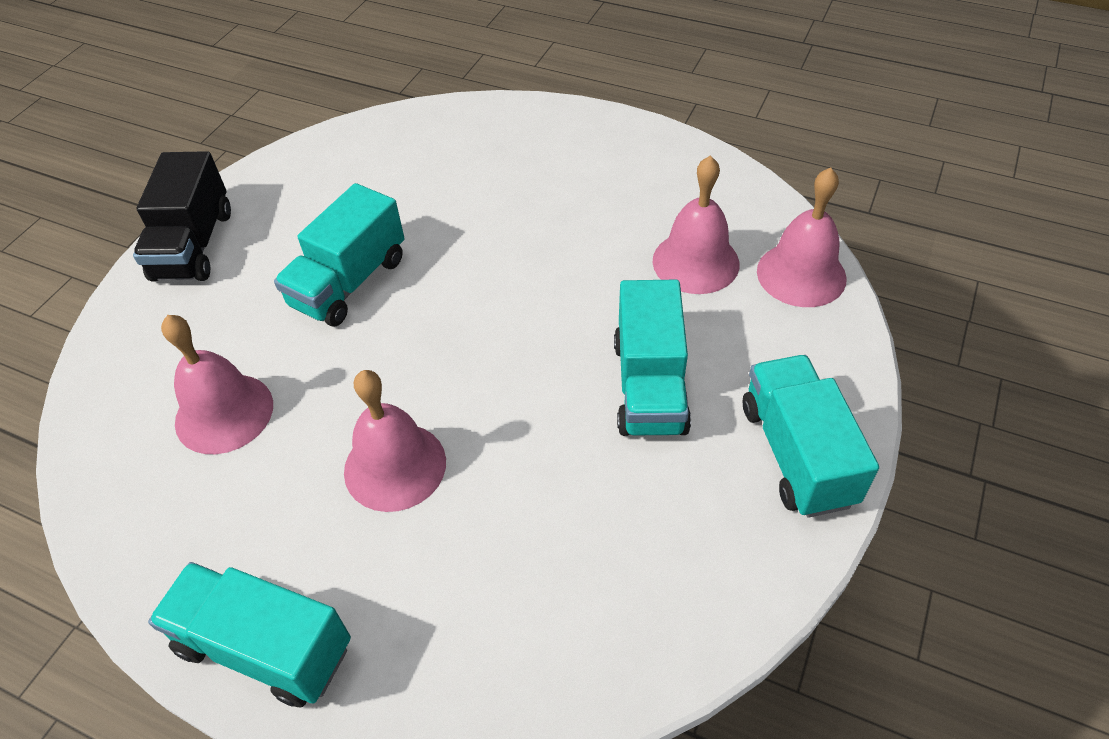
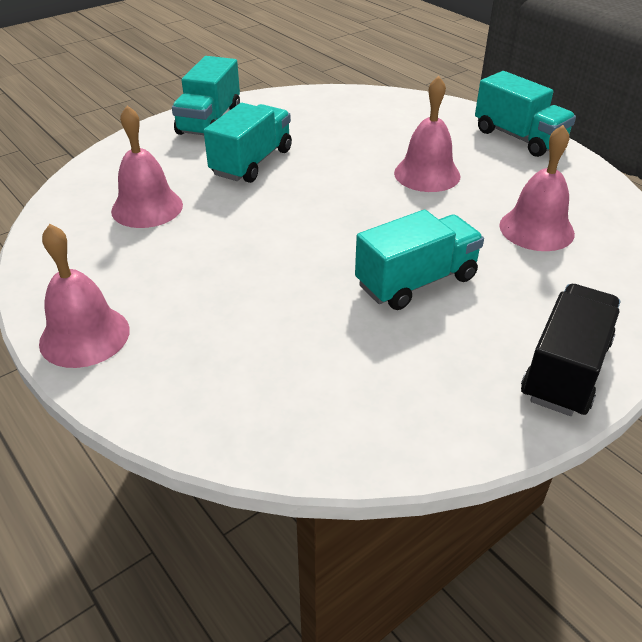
camera: 155 degrees left, 10 degrees down
pink bell [757,167,847,307] -> pink bell moved to [39,224,130,368]

